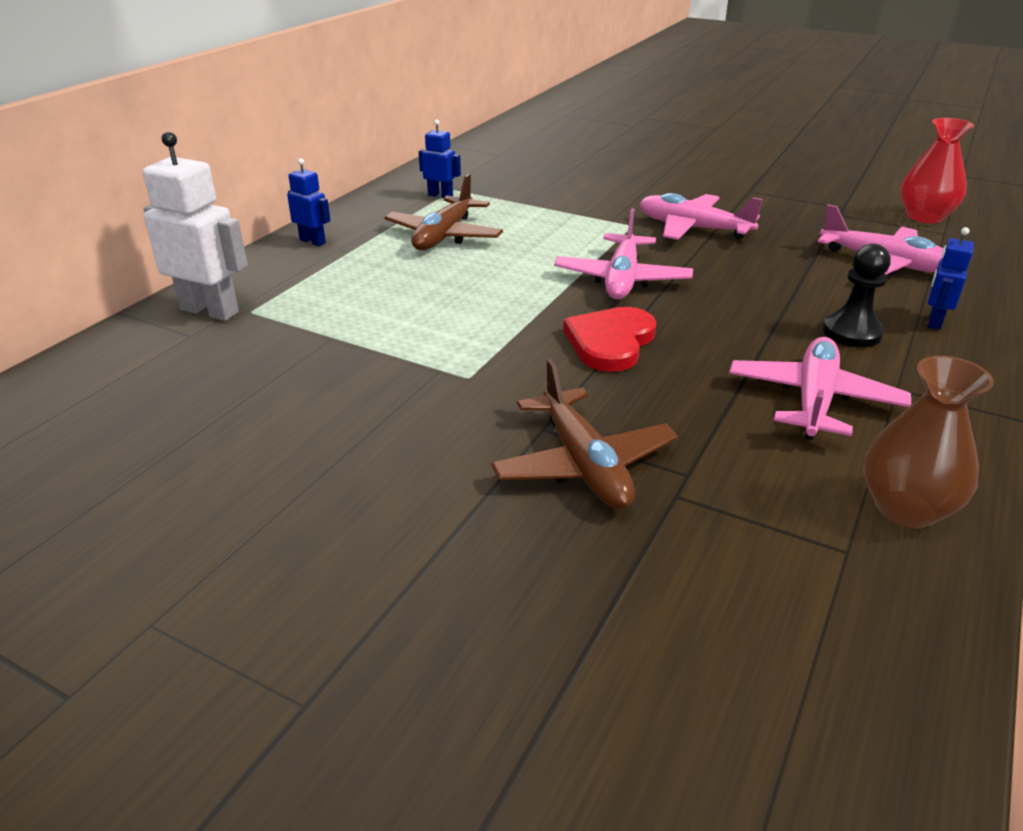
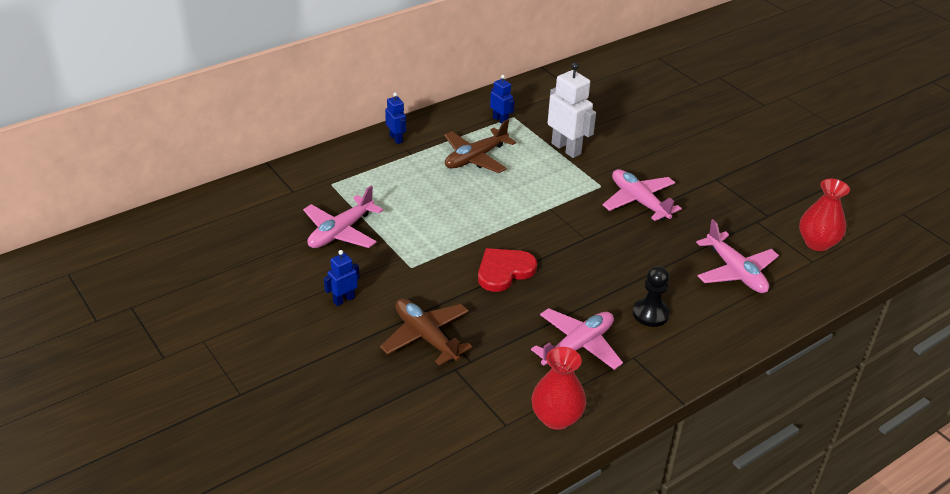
camera: 25 degrees right, 5 degrees up
white robot [143,132,248,321] -> white robot moved to [548,62,596,158]
brown plane [491,359,678,509] -> brown plane turned 135 degrees clockwise [380,299,472,366]
pink plane [554,208,693,299] -> pink plane moved to [303,186,383,248]
brown vase [863,356,994,528] -> red vase [532,347,586,430]
blue robot [928,227,974,330] -> blue robot moved to [324,250,359,306]

